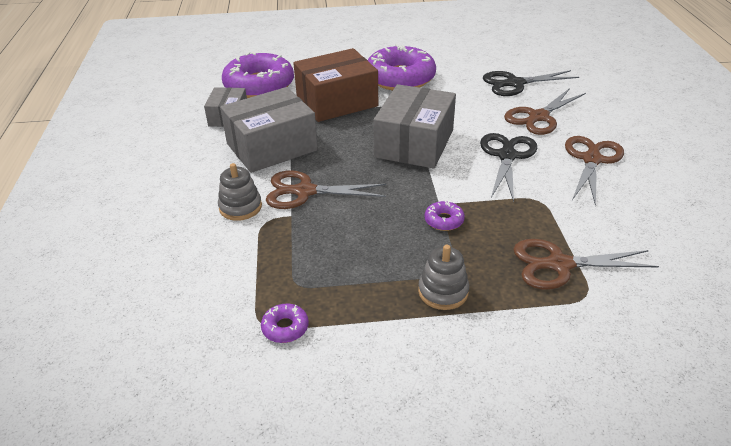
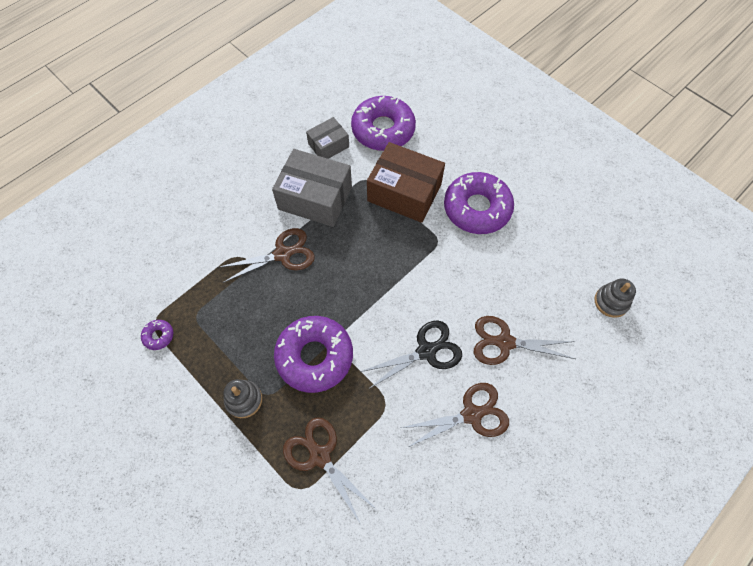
camera: 50 degrees right, 25 degrees up
grey stacking toy [218,163,262,221] -> grey stacking toy moved to [594,279,636,318]
brown scissors [266,170,386,209] -> brown scissors turned 105 degrees clockwise [218,228,315,283]
grey box [373,84,456,169] -> none
purple donut [425,200,465,231] -> purple donut [274,316,353,393], size x2.43
black scissors [483,70,579,96] -> none

